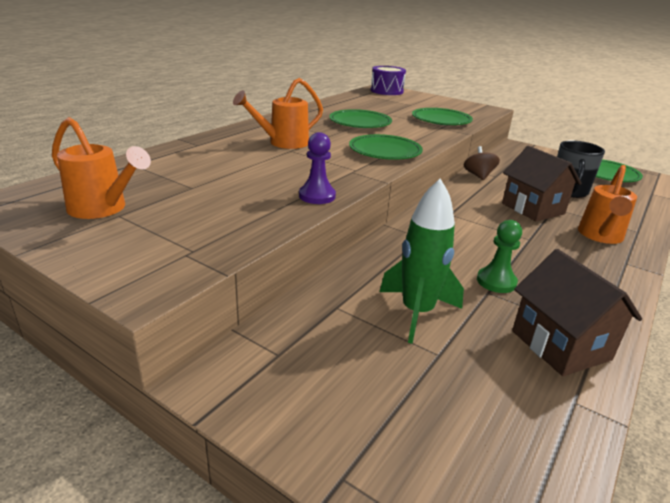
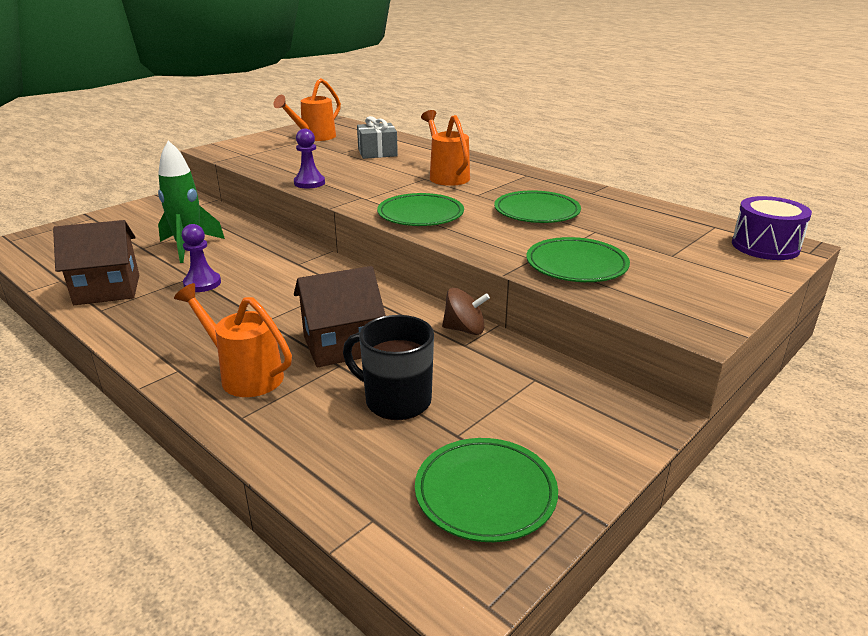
camera: 100 degrees right, 0 degrees up
green pawn [477,220,522,293] -> purple pawn [182,224,221,292]
none -> grey gift [357,116,398,159]

